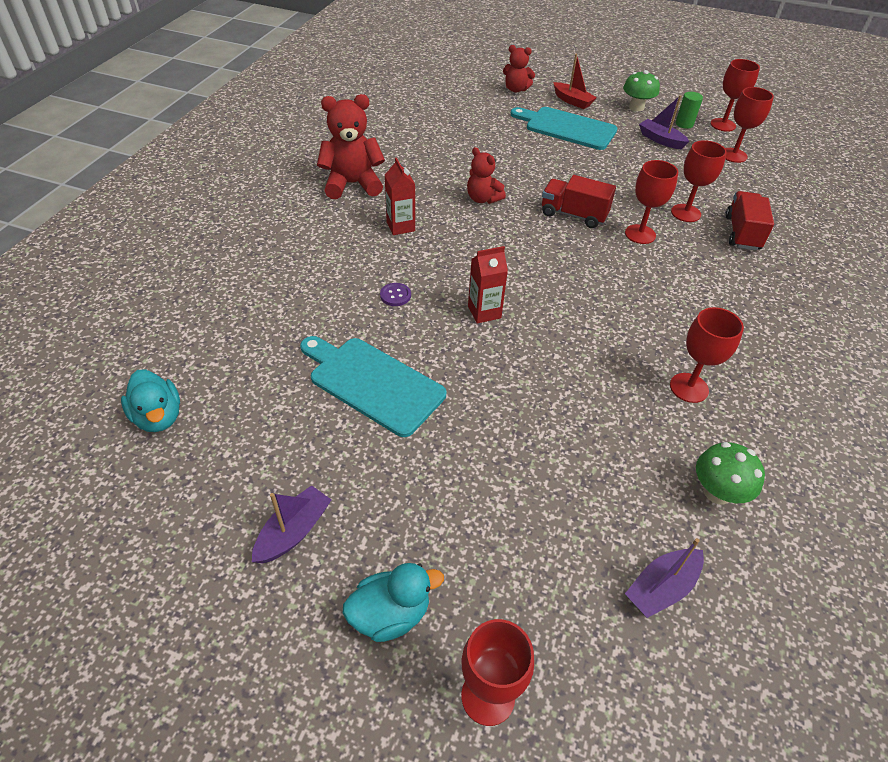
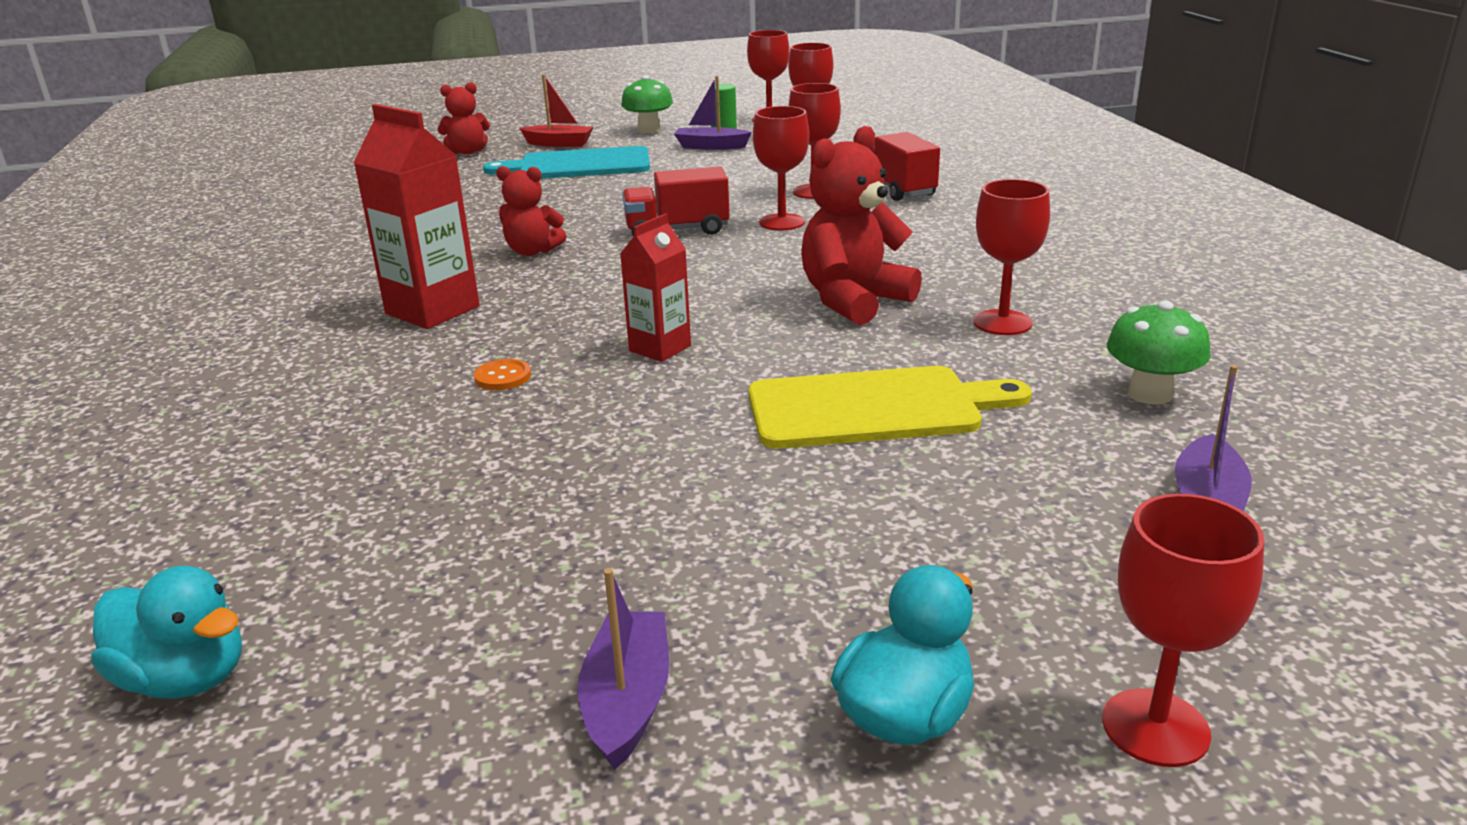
camera: 30 degrees left, 20 degrees down
turquoise cutting board [300,336,446,437] -> none
red teddy bear [317,94,385,199] -> red teddy bear moved to [801,126,922,325]
purple button [380,283,411,306] -> orange button [474,359,531,390]
red carton [385,158,415,235] -> red carton [353,104,480,329], size x1.63
none -> yellow cutting board [749,366,1032,449]

